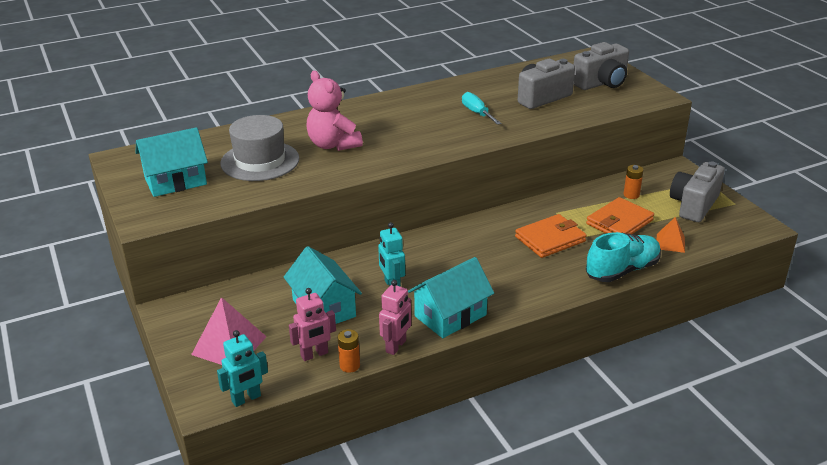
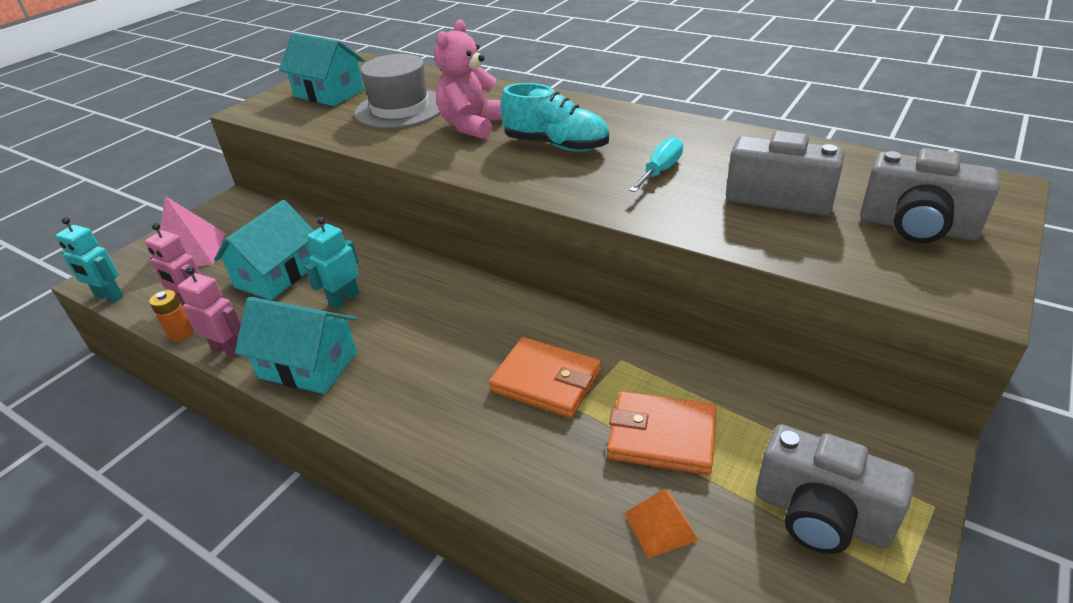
camera: 60 degrees right, 5 degrees up
pink robot [379,280,411,355] -> pink robot turned 150 degrees counterclockwise [178,266,241,358]
turquoise shoe [586,232,661,282] -> turquoise shoe moved to [500,83,609,151]
orange battery [624,165,644,199] -> none
grey camera [670,161,725,222] -> grey camera turned 150 degrees counterclockwise [756,424,915,554]

